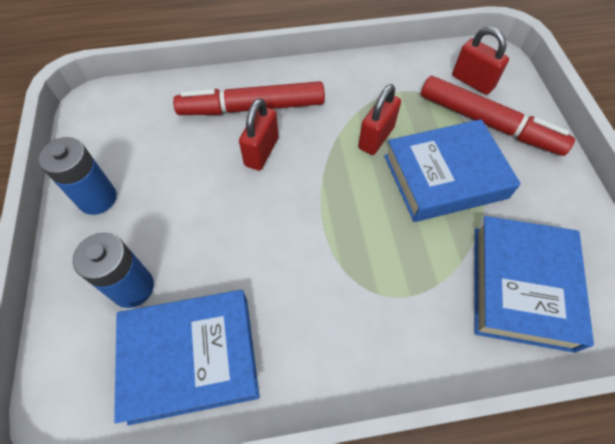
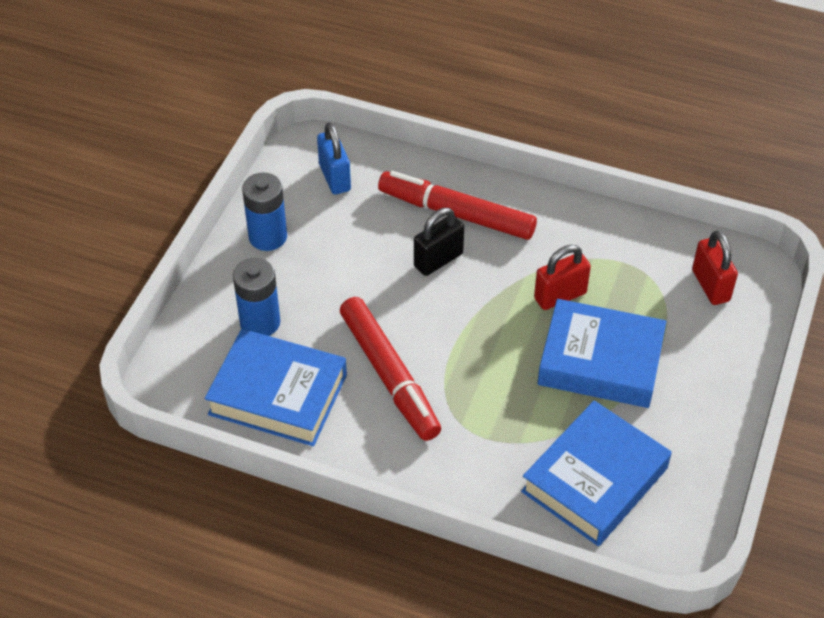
camera: 30 degrees right, 10 degrees down
red padlock [239,98,279,170] -> black padlock [414,208,464,276]
red marker [421,76,575,156] -> red marker moved to [340,297,441,441]
none -> blue padlock [317,123,351,195]

